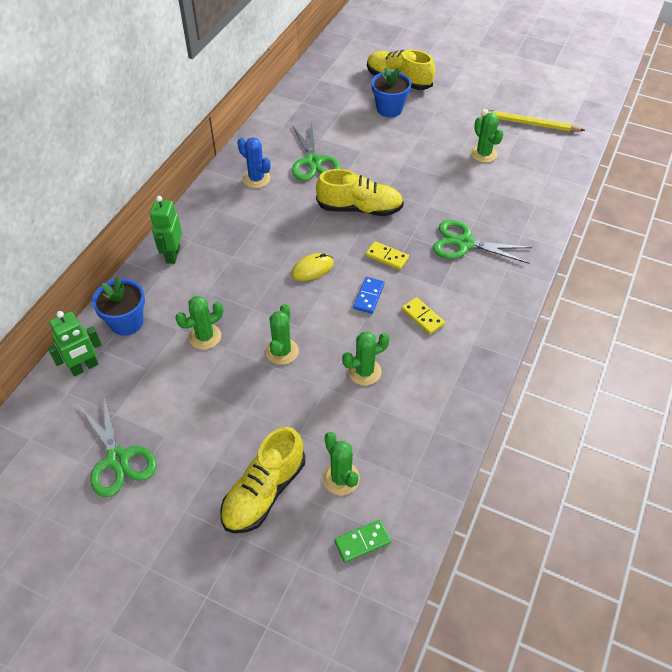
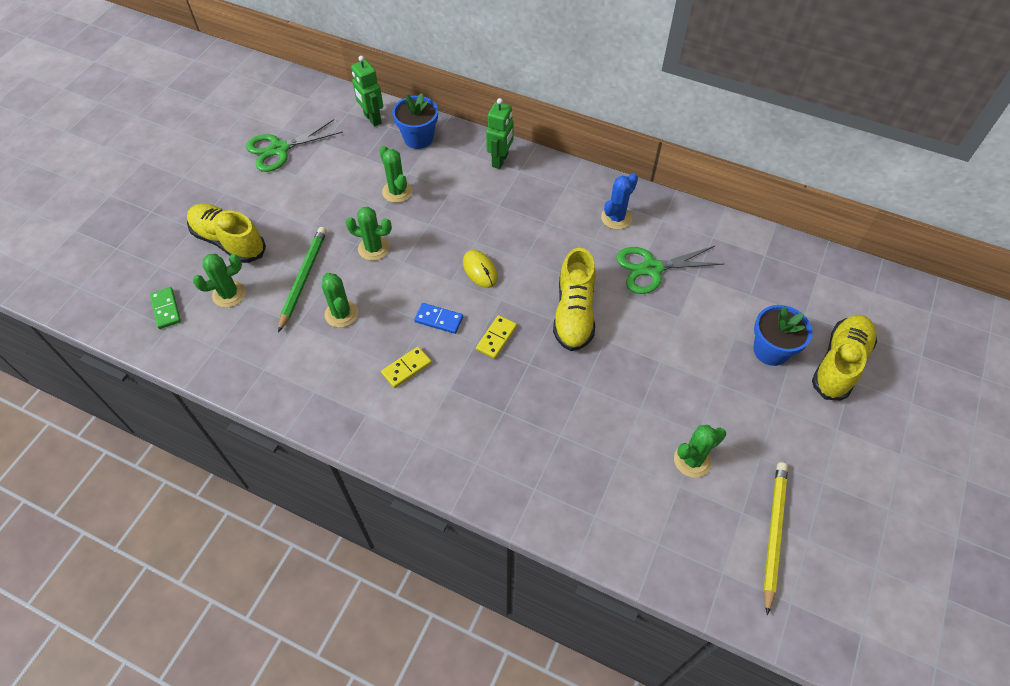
camera: 90 degrees right, 5 degrees up
green robot [150,196,182,264] -> green robot turned 105 degrees clockwise [486,98,514,169]
green scissors [433,220,532,264] -> none
none -> green pencil [278,227,327,333]

